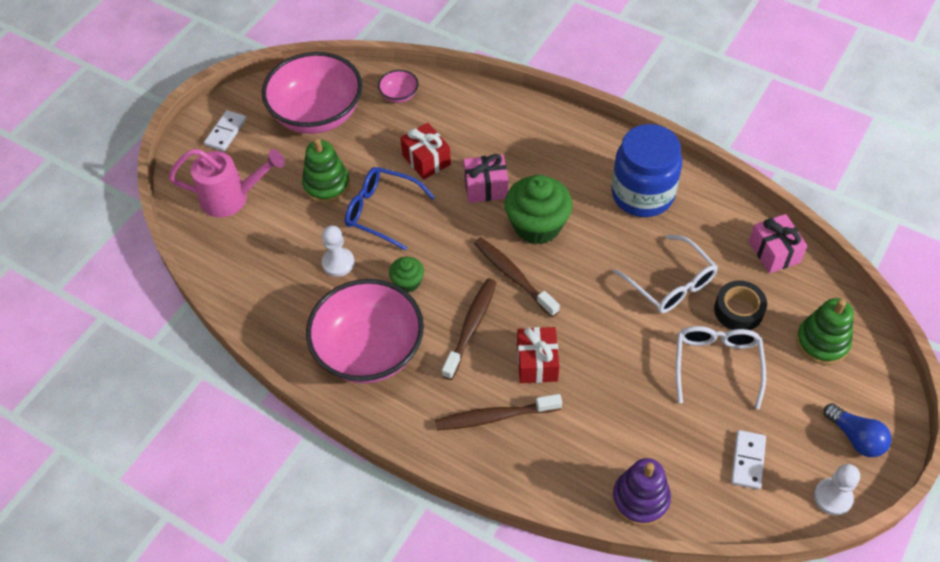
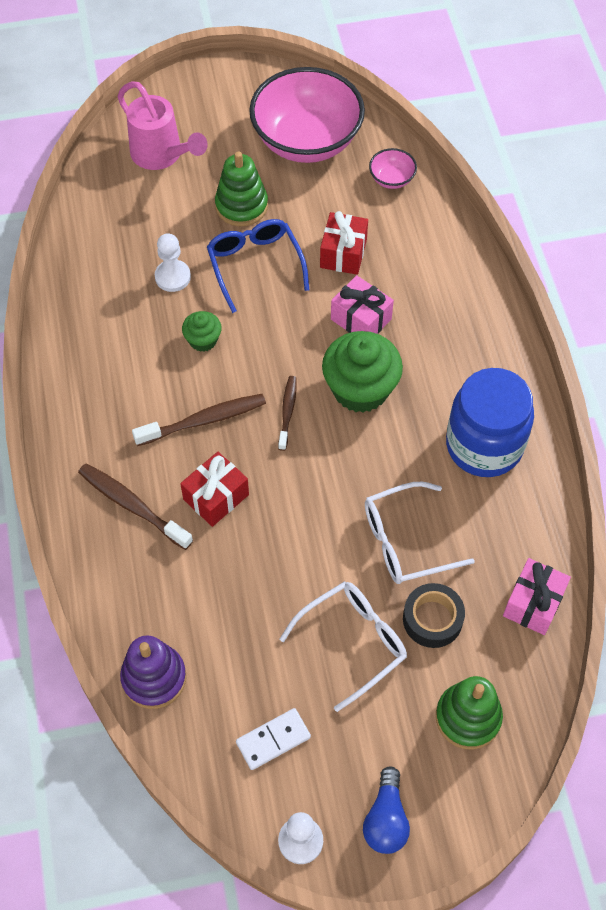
camera: 45 degrees right, 5 degrees up
white domino [204,110,247,151] -> none
pink bowl [306,279,424,383] -> none
brown toothbrush [474,237,560,317] -> brown toothbrush [278,376,297,451], size x0.62
white glasses [614,234,718,313] -> white glasses turned 60 degrees clockwise [365,482,475,584]

